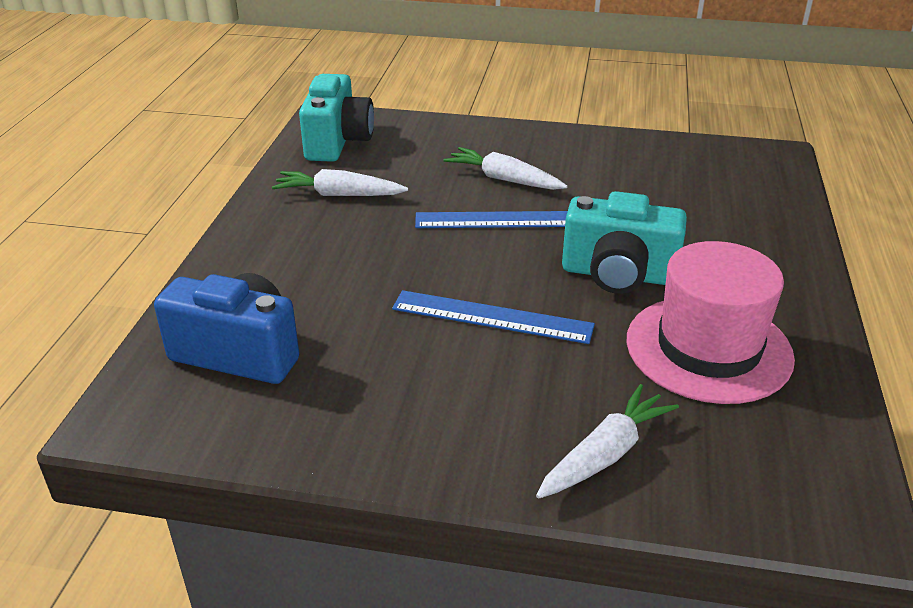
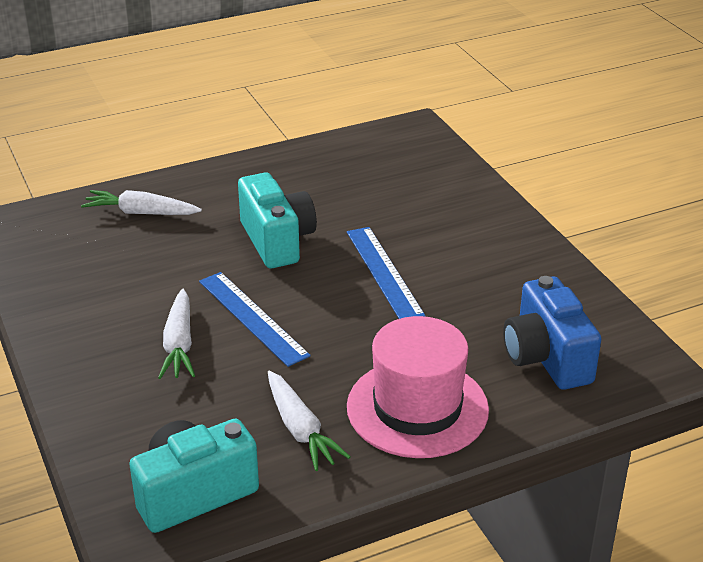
camera: 125 degrees left, 0 degrees up
white carrot [536,384,679,499] -> white carrot moved to [81,190,202,215]
pink hat [627,241,795,404] -> pink hat moved to [347,316,489,458]

